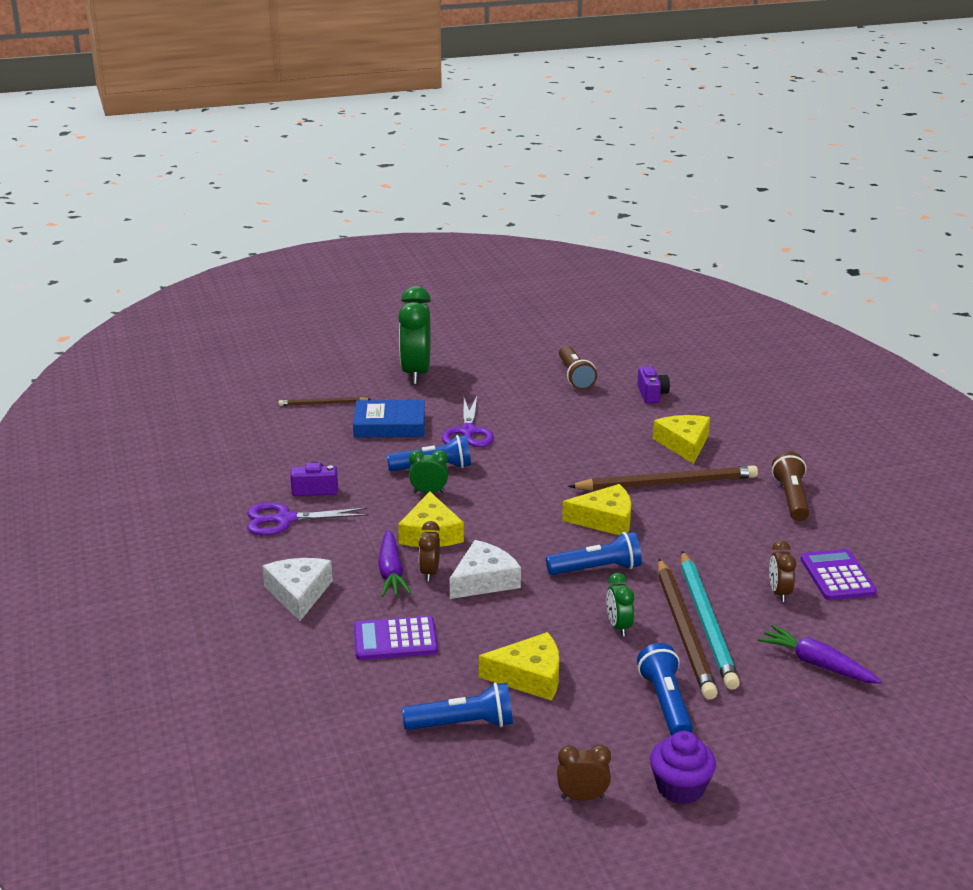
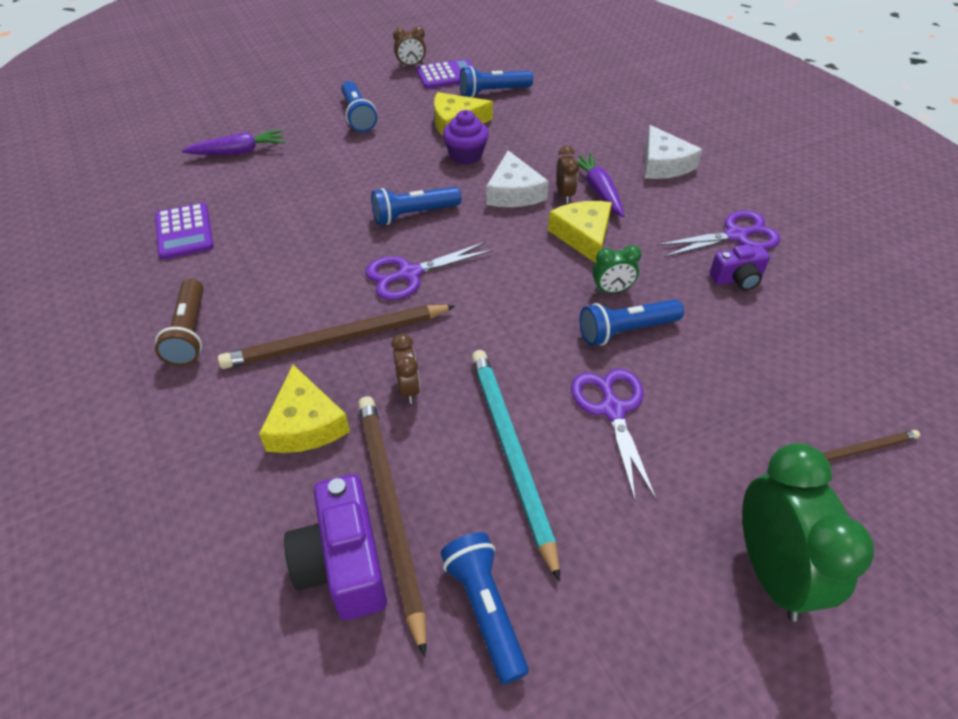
camera: 170 degrees right, 20 degrees up
blue book [353,400,425,438] -> none
purple calculator [354,616,438,660] -> purple calculator moved to [416,59,474,89]
white cheese [450,540,521,599] -> white cheese turned 45 degrees counterclockwise [486,150,549,207]
brown flashlight [559,346,597,390] -> blue flashlight [440,532,528,684]
yellow cheese [562,484,631,535] -> purple scissors [366,242,493,300]
green clock [606,573,634,637] -> none
purple camera [637,366,670,403] -> purple camera [284,474,387,620], size x1.70
purple cupcake [650,731,716,804] -> purple cupcake moved to [443,110,489,164]
brown pencil [658,559,718,700] -> brown pencil moved to [358,396,427,657]
turquoise pencil [681,551,740,690] -> turquoise pencil moved to [471,350,560,582]
purple carrot [758,625,882,684] -> purple carrot turned 45 degrees counterclockwise [181,129,285,155]
brown clock [769,540,796,602] -> brown clock moved to [392,334,420,404]

